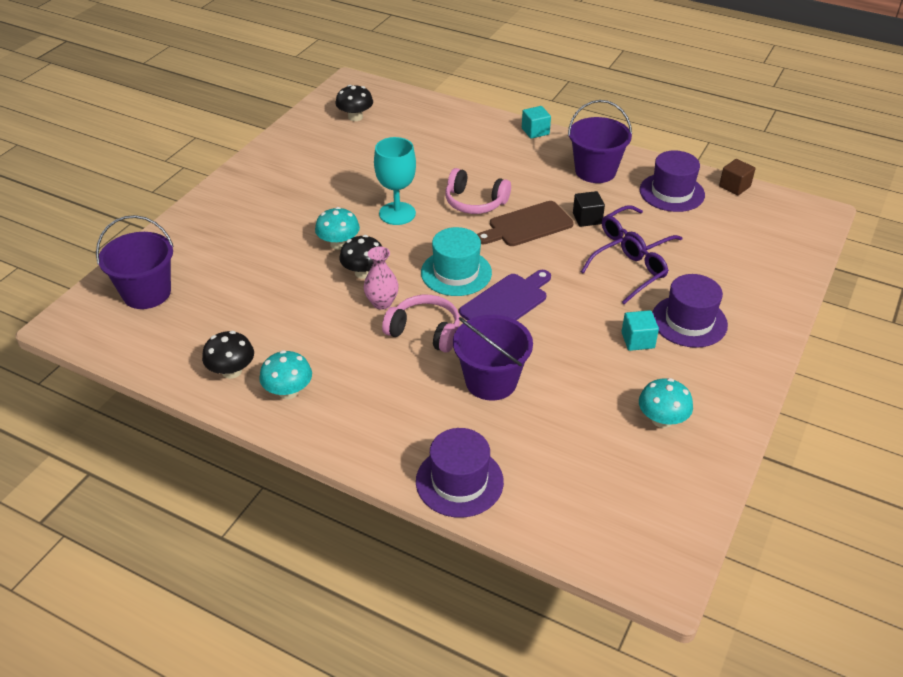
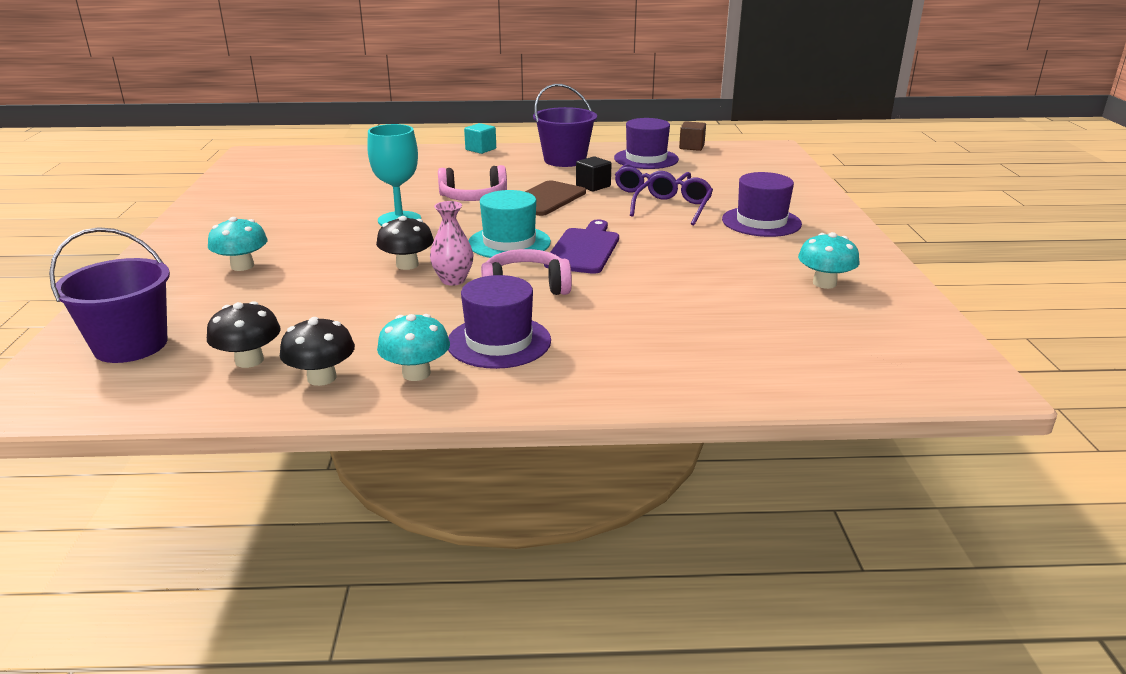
camera: 30 degrees left, 15 degrees down
turquoise mushroom [315,207,360,250] -> turquoise mushroom moved to [208,217,268,271]
black mushroom [336,85,373,121] -> black mushroom moved to [207,301,281,368]
purple hat [416,428,504,518] -> purple hat moved to [448,275,551,369]
purple bucket [453,315,533,401] -> none
turquoise cube [622,310,659,351] -> none

